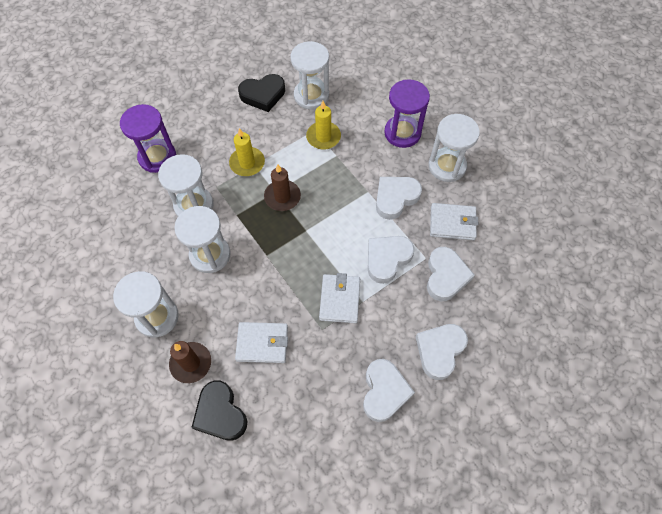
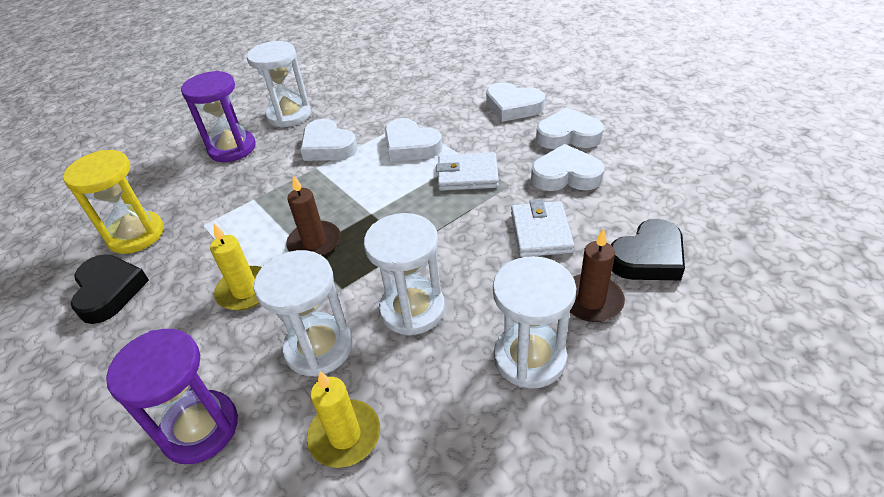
camera: 90 degrees left, 20 degrees down
white hourglass [291,41,329,109] -> yellow hourglass [63,150,164,254]
yellow candle [306,101,341,150] -> yellow candle moved to [307,371,380,468]
white heart [427,247,475,301] -> white heart moved to [531,144,605,191]
white wallet [430,203,478,240] -> none

